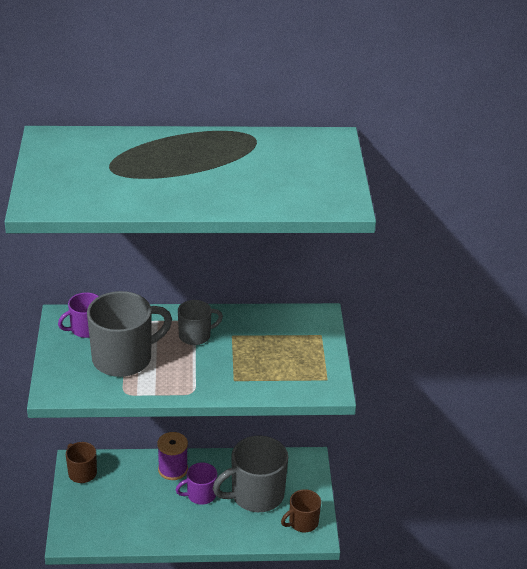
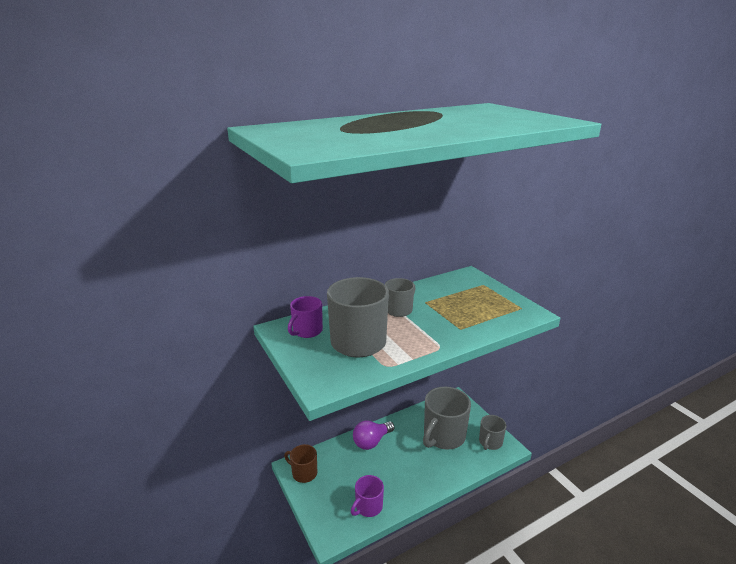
camera: 25 degrees left, 10 degrees down
purple spool [157,432,188,480] -> purple light bulb [353,421,395,450]
purple mug [176,463,217,505] -> purple mug moved to [351,475,384,517]
brown mug [281,489,321,532] -> grey mug [479,415,506,450]

